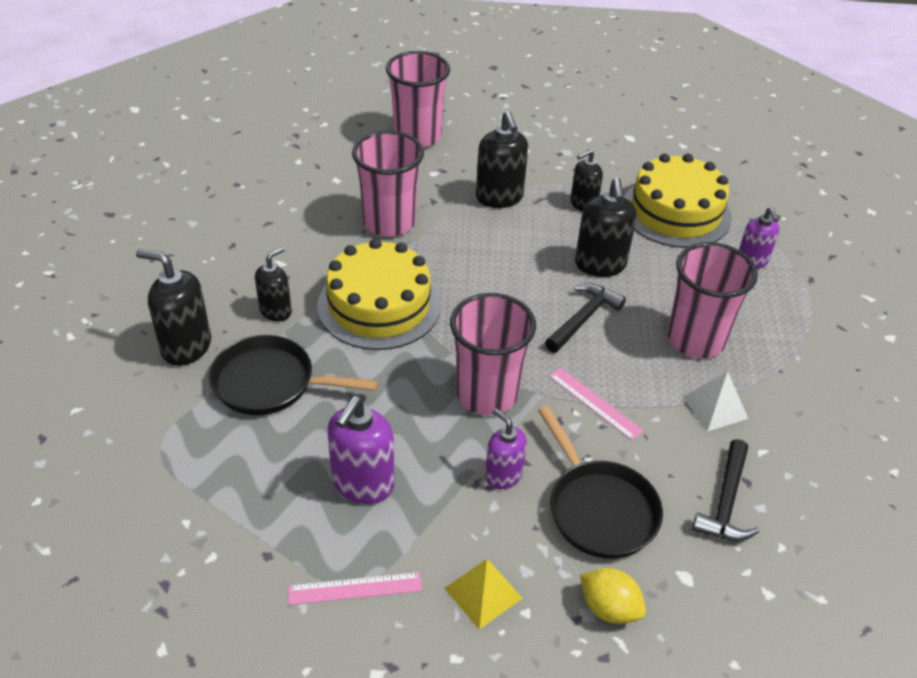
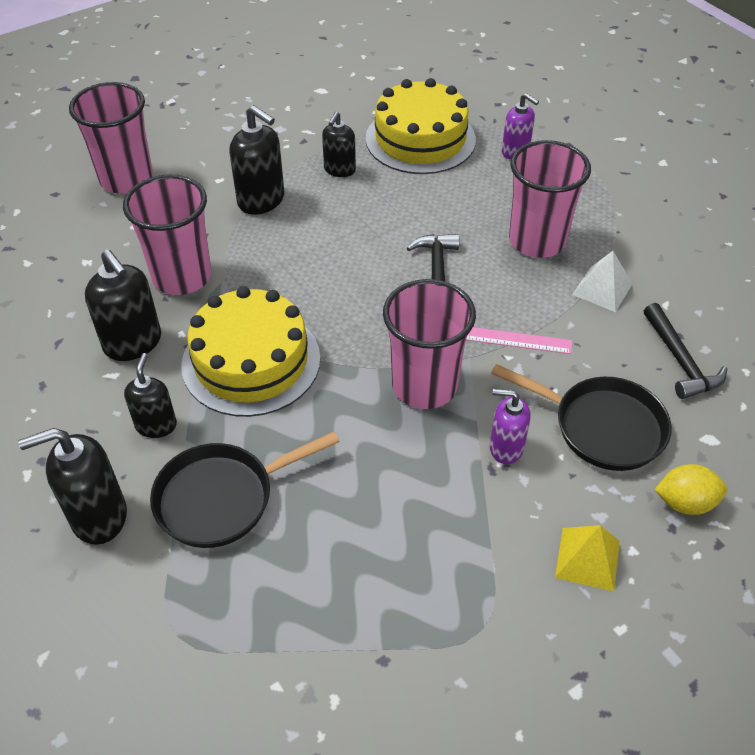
camera: 35 degrees left, 5 degrees up
pink ruler [288,572,422,605] -> none
purple soap dispenser [327,396,394,504] -> none
black soap dispenser [575,177,637,277] -> black soap dispenser moved to [85,249,161,361]

